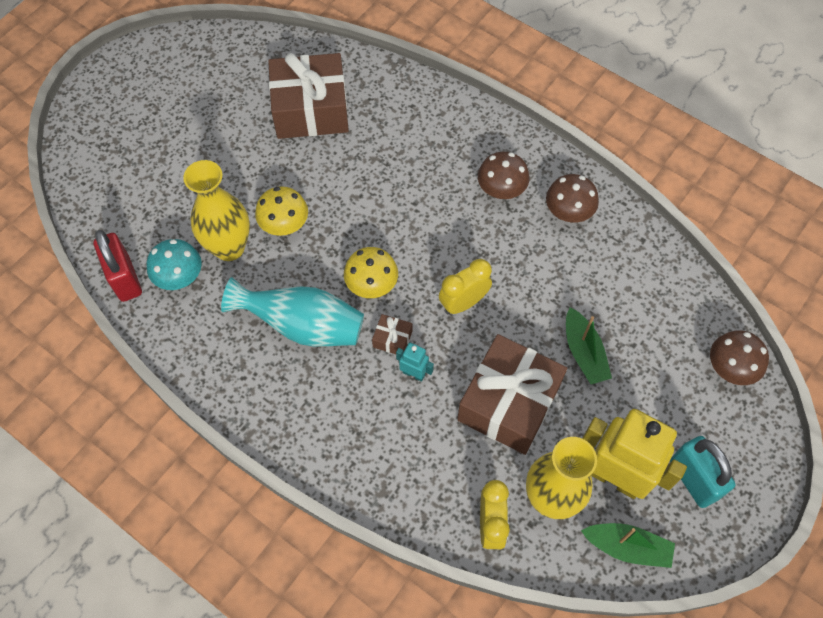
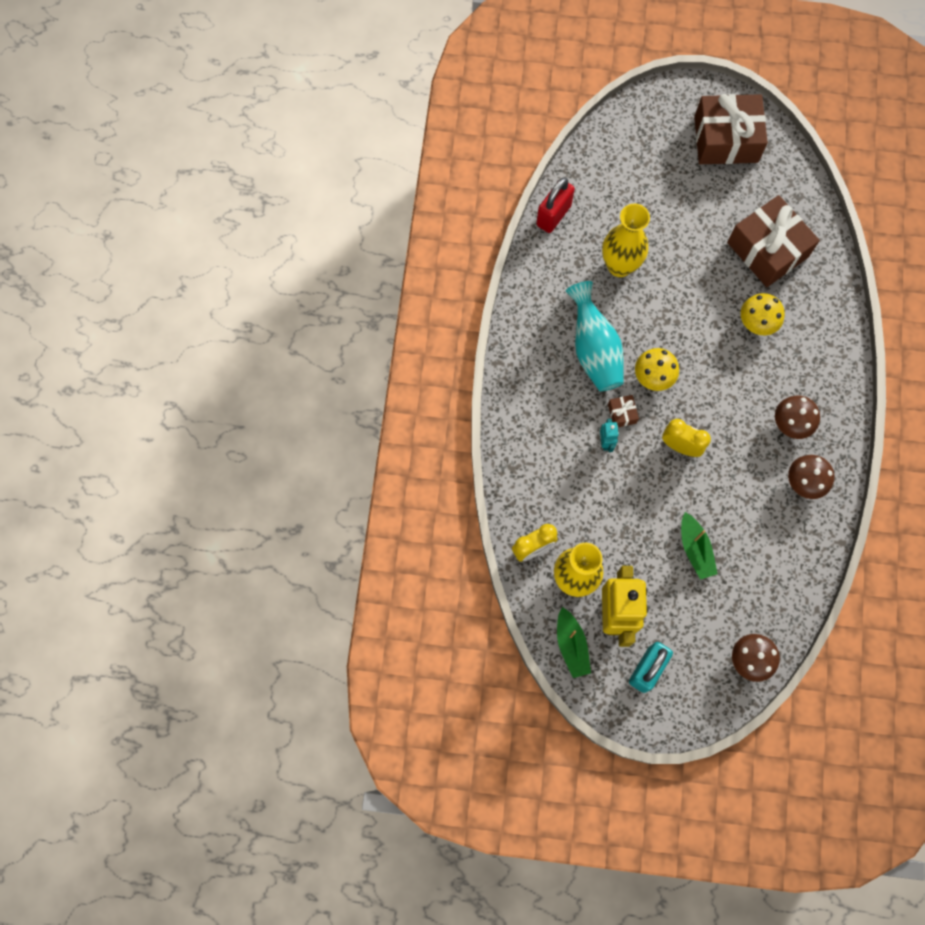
camera: 60 degrees right, 10 degrees up
turquoise mushroom [146,239,202,290] -> none
yellow mushroom [255,187,308,236] -> yellow mushroom moved to [741,293,785,335]
brown gift [457,334,567,455] -> brown gift moved to [694,94,768,164]
green boat [566,307,612,384] -> green boat turned 60 degrees counterclockwise [681,512,718,580]

